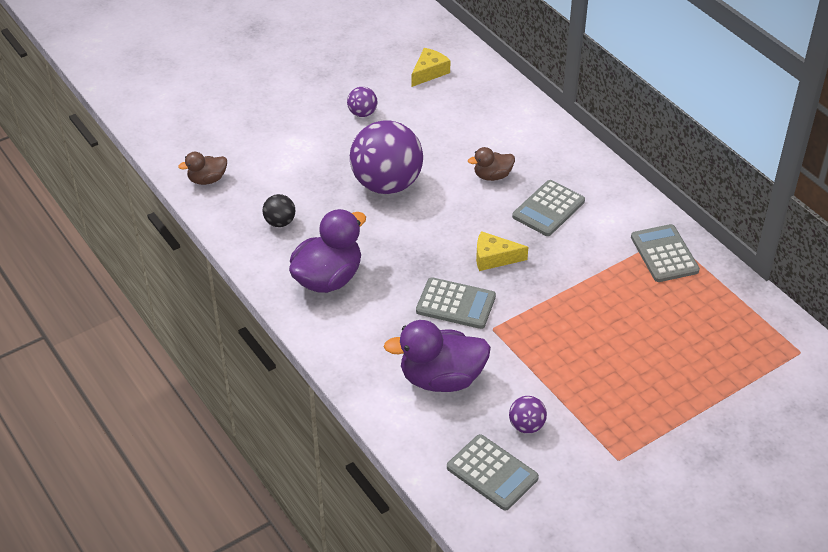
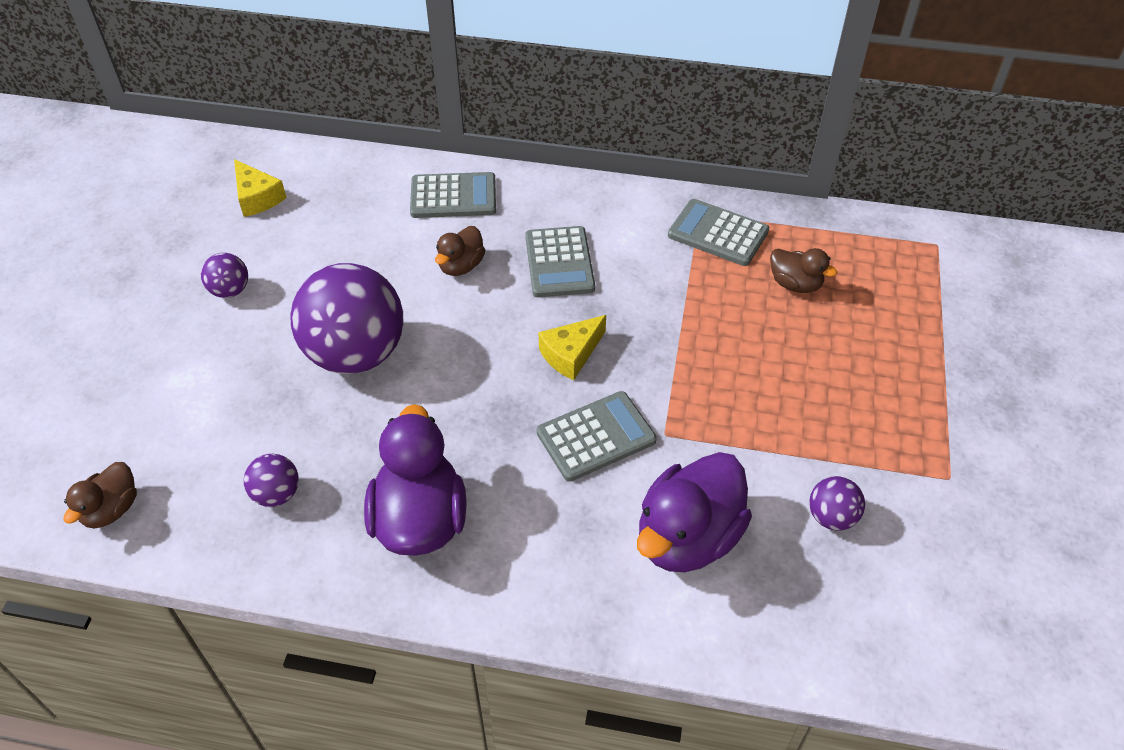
camera: 45 degrees left, 5 degrees up
black ball [262,194,295,227] -> purple ball [244,454,299,507]
yellow cheese [412,48,450,87] -> yellow cheese turned 150 degrees clockwise [234,159,287,217]
grey calculator [447,434,539,511] -> grey calculator moved to [410,172,496,218]
none -> brown duck [770,248,837,293]

